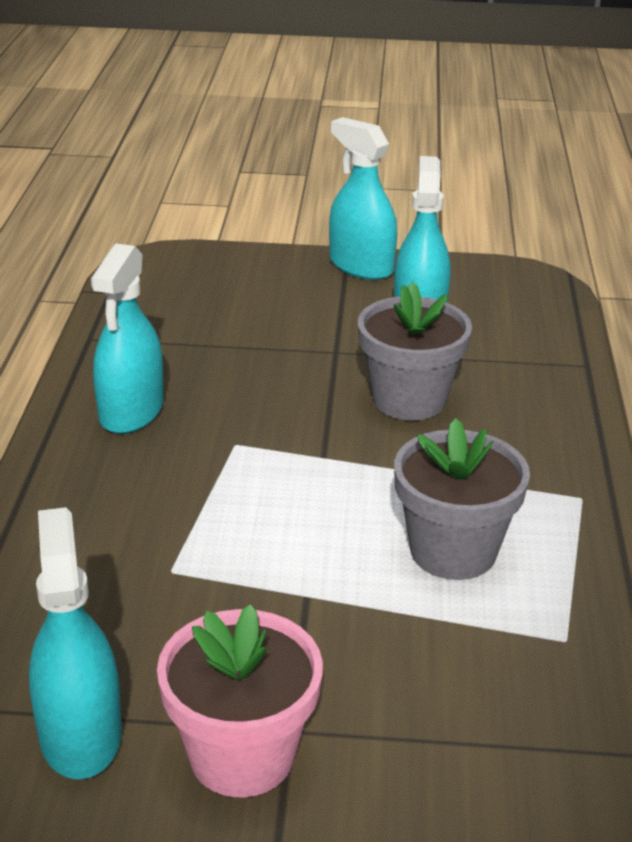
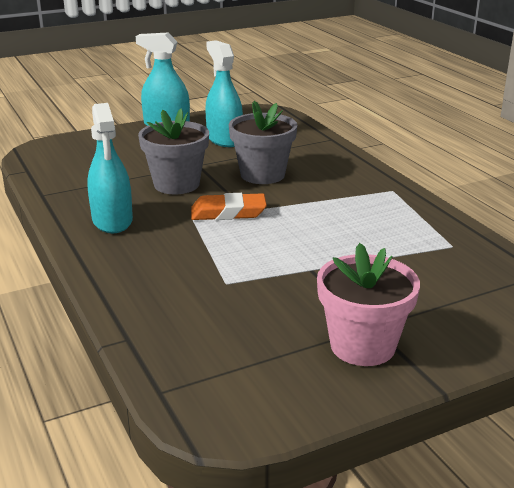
camera: 30 degrees left, 5 degrees down
turquoise spray bottle [29,507,122,779] -> none
grey flower pot [394,418,530,580] -> grey flower pot moved to [138,109,209,194]
none -> orange eraser [191,193,267,220]

